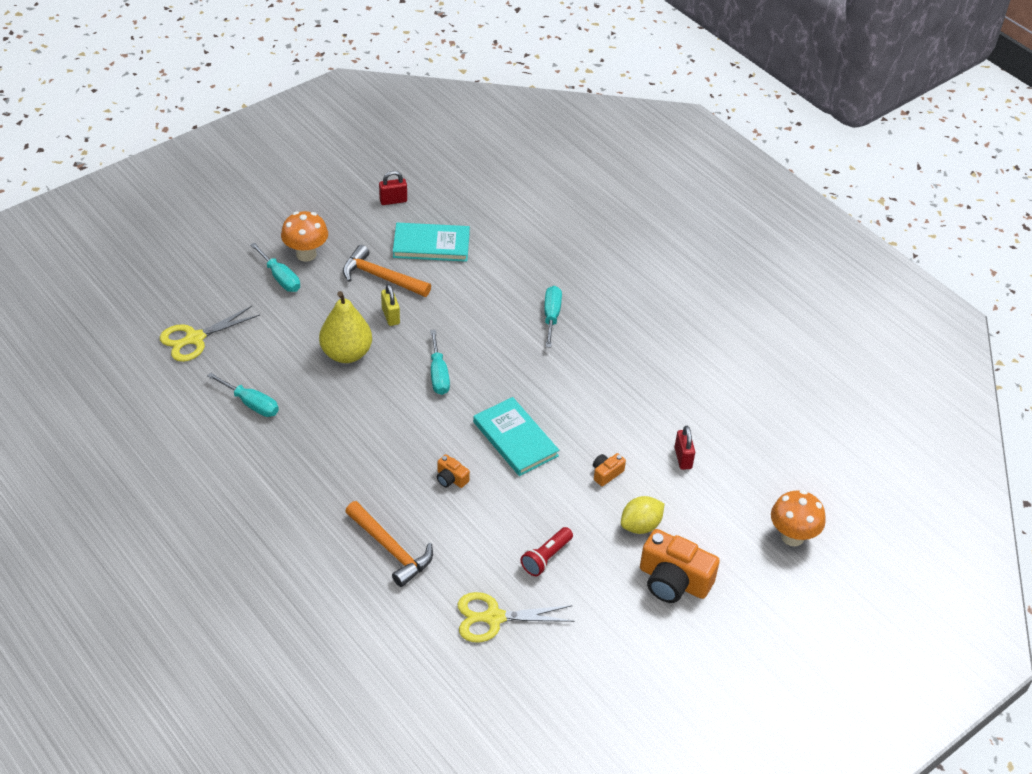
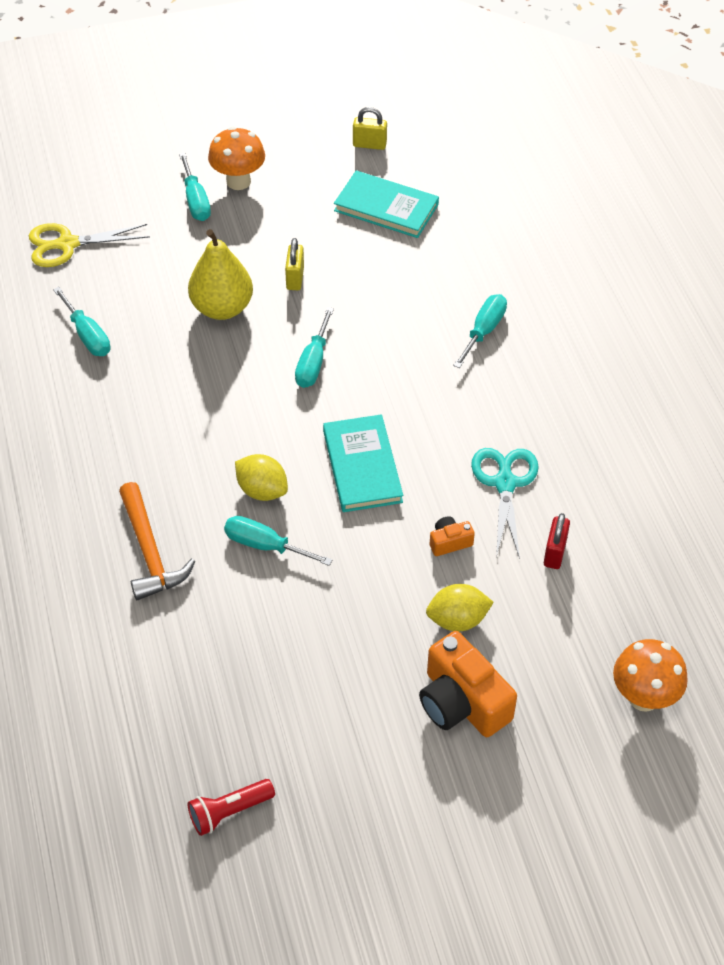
camera: 25 degrees right, 5 degrees up
orange hammer [343,245,431,297] -> none
red padlock [379,171,407,205] -> yellow padlock [353,107,387,150]
orange camera [437,454,470,488] -> yellow lemon [235,454,288,501]
yellow scissors [457,592,574,642] -> none
red flashlight [520,527,573,576] -> red flashlight moved to [188,779,275,836]
none -> turquoise screwdriver [224,516,332,566]
none -> turquoise scissors [471,448,539,559]

